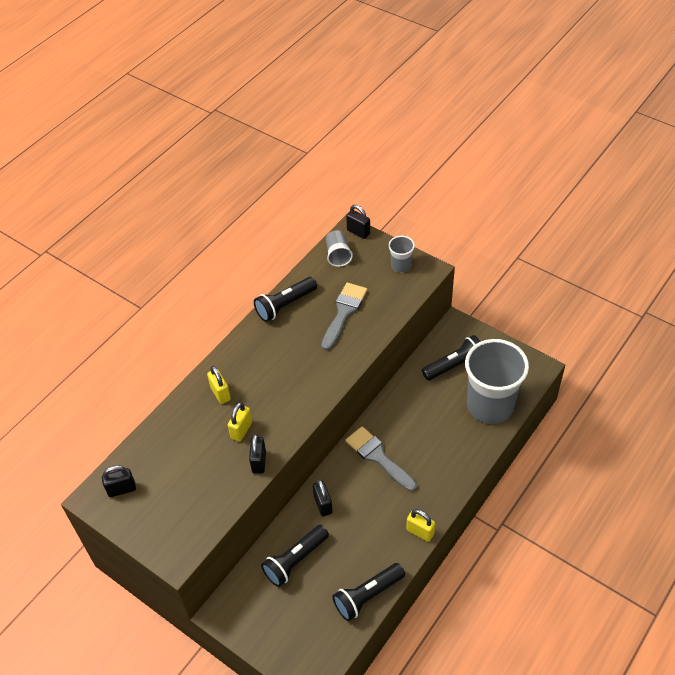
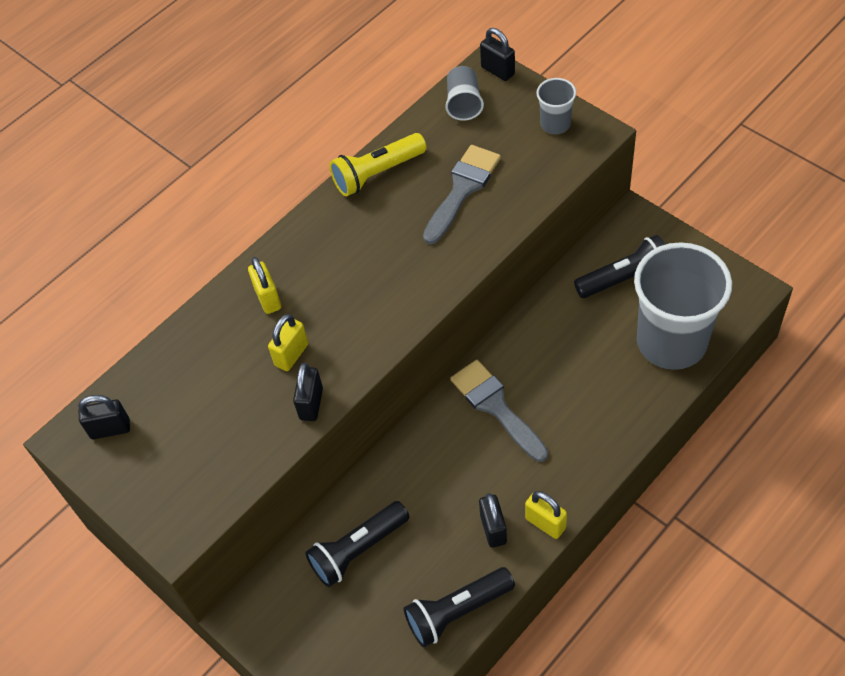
camera: 10 degrees right, 5 degrees up
black flashlight [254,277,317,322] -> yellow flashlight [329,133,427,197]
black padlock [313,479,333,516] -> black padlock moved to [479,493,507,548]

